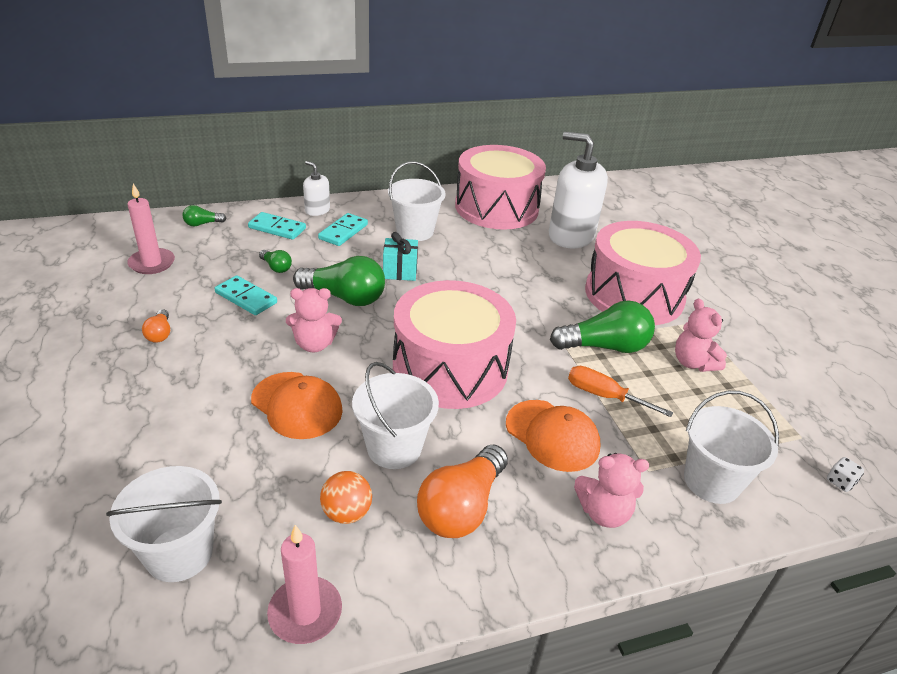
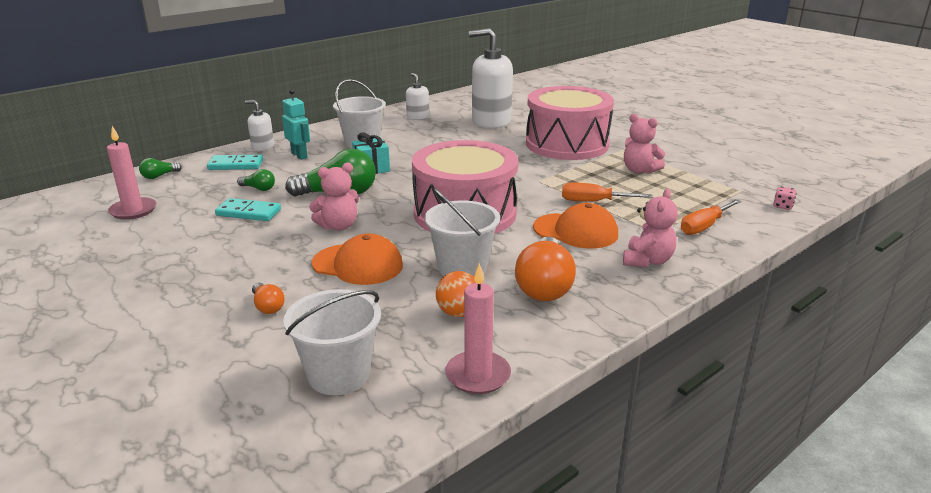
camera: 20 degrees left, 10 degrees down
orange light bulb [142,309,170,343] -> orange light bulb moved to [252,283,285,314]
turquoise domino [318,213,368,246] -> turquoise robot [282,89,310,160]
pink drum [455,145,546,230] -> white soap dispenser [406,73,429,120]
green light bulb [550,300,655,353] -> none
pink teddy bear [574,453,649,528] -> pink teddy bear turned 45 degrees counterclockwise [623,189,678,267]
white bucket [684,391,779,504] -> orange screwdriver [681,199,741,235]
white dice [827,457,864,492] -> pink dice [773,186,797,210]

